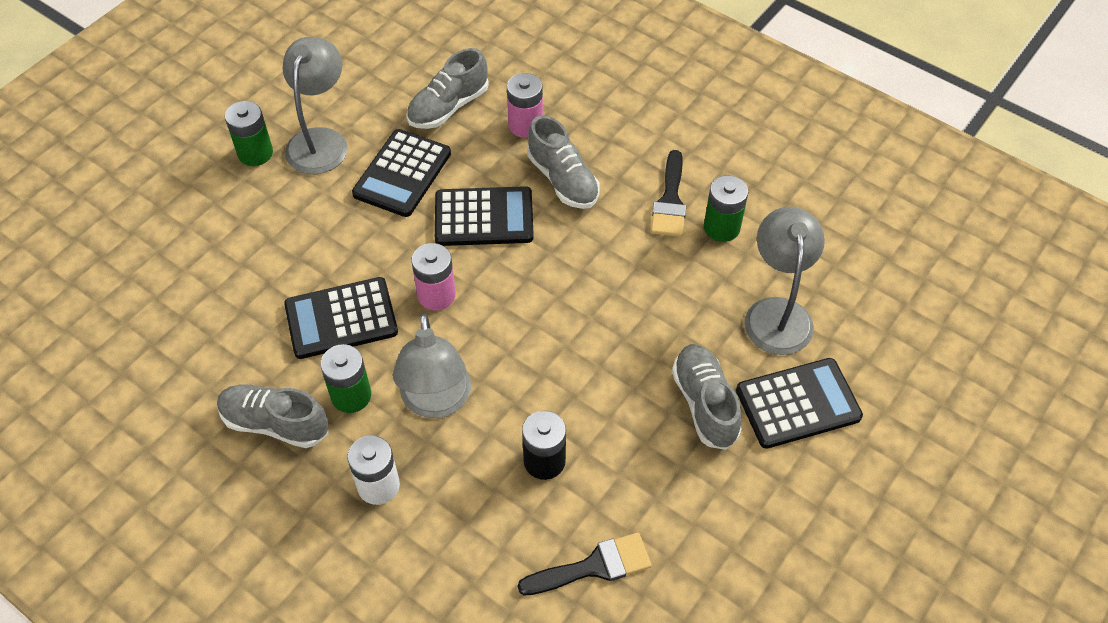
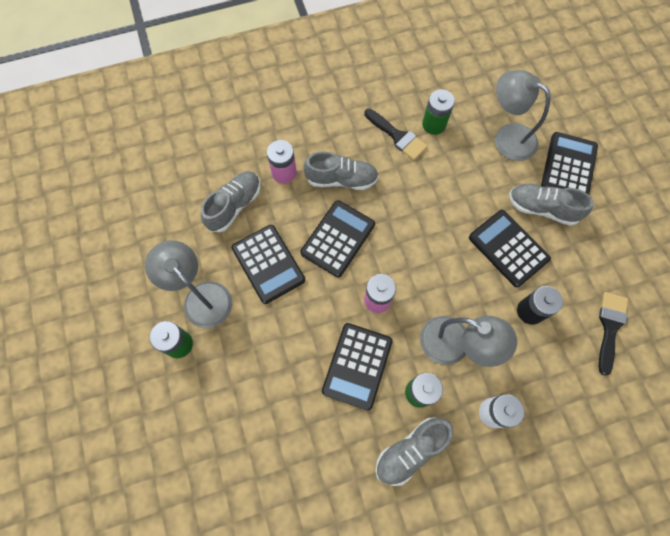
camera: 55 degrees left, 15 degrees up
grey shoe [406,48,489,129] -> grey shoe turned 135 degrees counterclockwise [201,171,261,232]
none -> black calculator [469,210,551,287]

